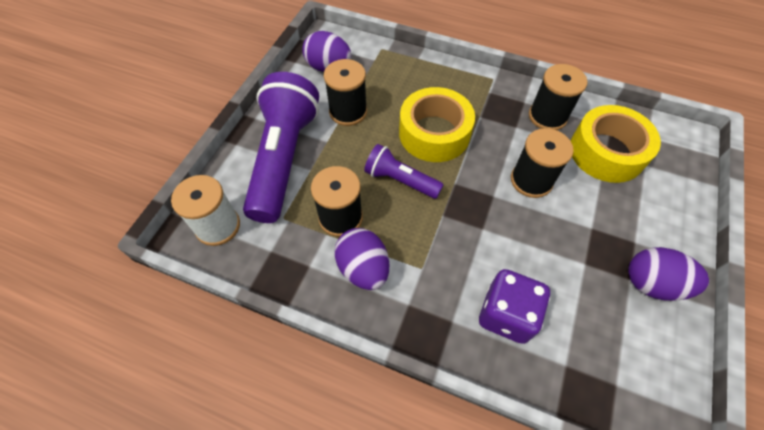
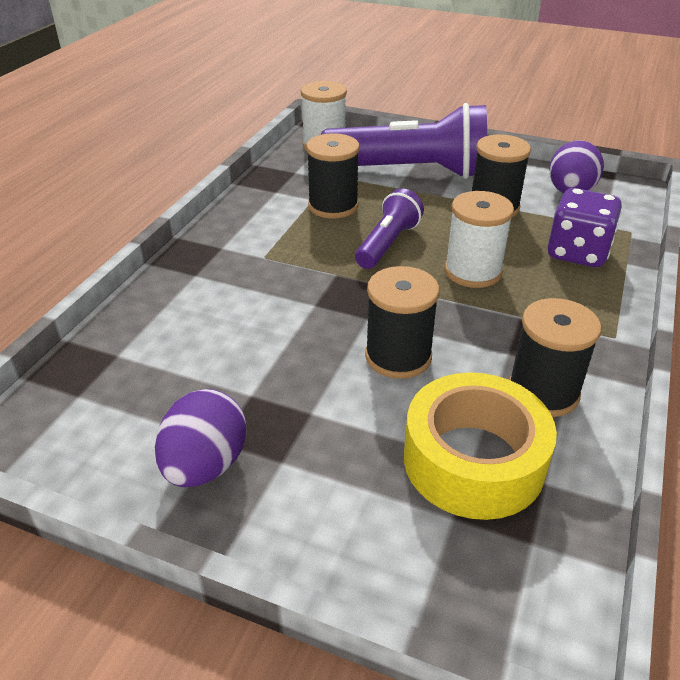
camera: 90 degrees right, 20 degrees down
purple egg [334,228,389,290] -> none
yellow tape [399,87,475,162] -> white spool [445,191,514,288]
purple dice [479,269,551,344] -> purple dice moved to [548,188,622,267]

